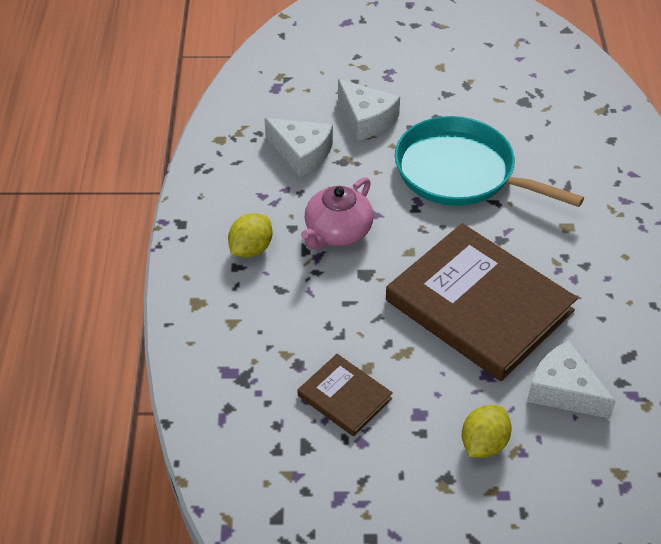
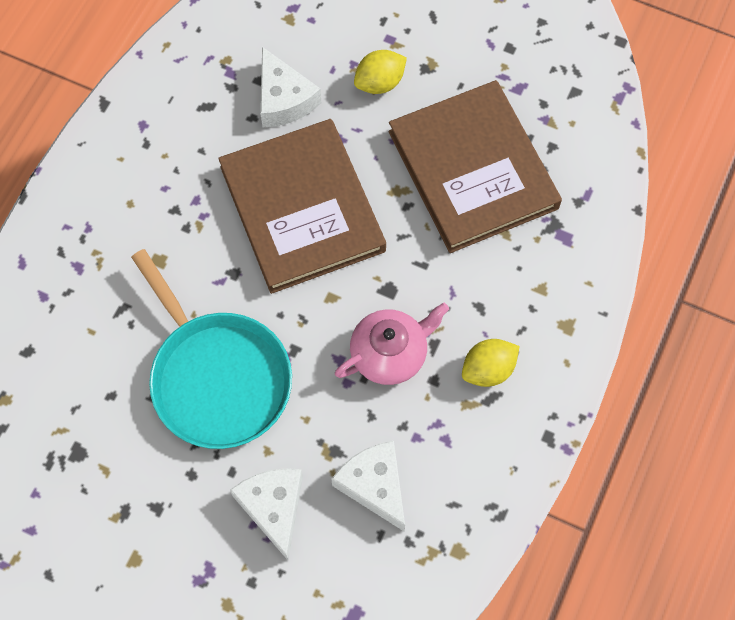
camera: 155 degrees left, 20 degrees up
brown book [298,354,393,437] -> brown book [389,80,562,253], size x2.12

